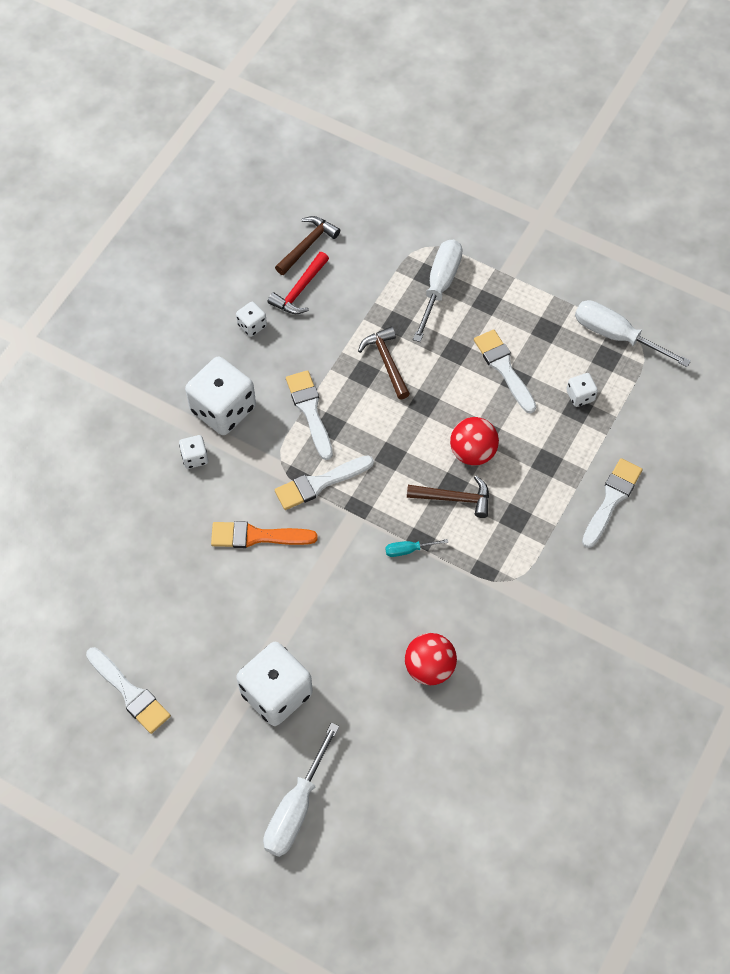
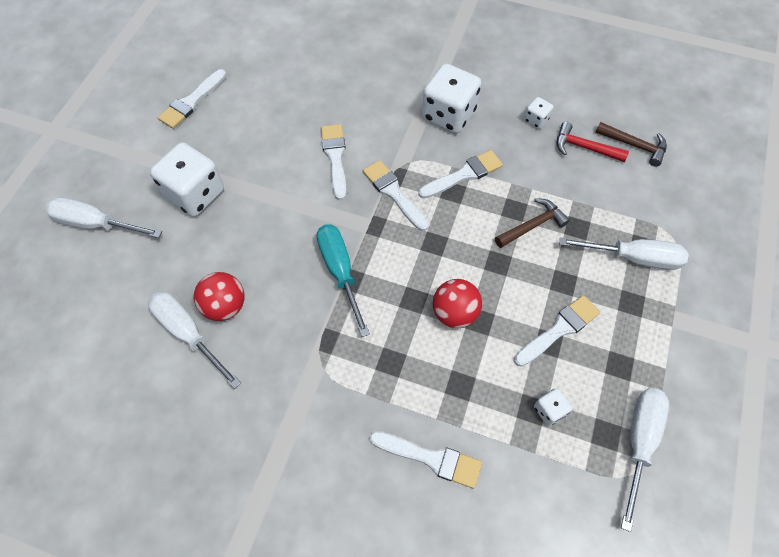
camera: 80 degrees right, 0 degrees up
white dice [179,435,208,469] -> none
orange brush [211,521,318,548] -> white brush [321,124,346,200]
turquoise screwdriver [385,539,448,557] -> turquoise screwdriver [317,224,370,337], size x2.09
brown hammer [407,476,489,518] -> none
none -> white screwdriver [148,292,241,389]

